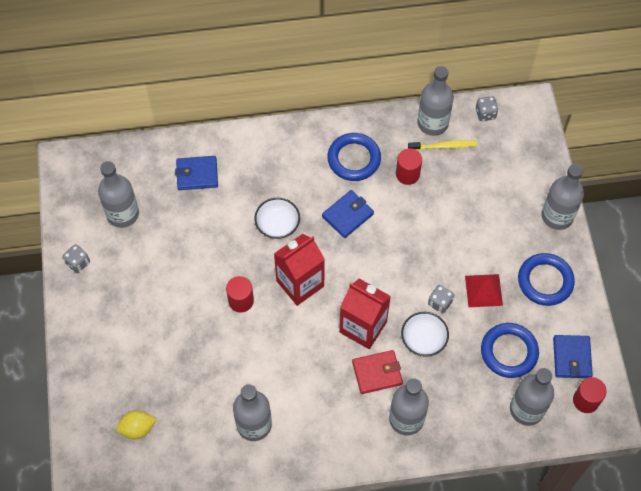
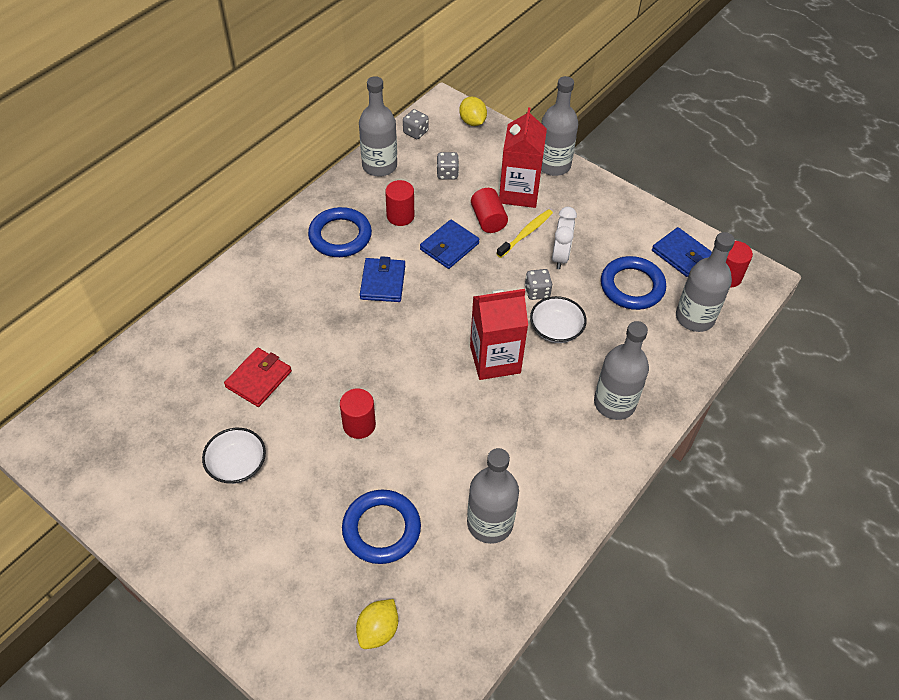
camera: 45 degrees left, 10 degrees down
grey dice [63,245,90,273] -> grey dice moved to [437,152,459,180]
grey bottle [98,161,139,228] -> none
blue wallet [175,156,218,190] -> blue wallet moved to [420,220,479,269]
white bowl [255,198,300,239] -> white bowl moved to [202,428,266,484]
red carton [274,234,325,306] -> red carton moved to [499,107,547,208]
red wallet [352,350,403,394] -> red wallet moved to [224,348,292,407]
yellow toothbrush [408,140,477,150] -> yellow toothbrush moved to [497,209,553,258]
red pyramid [465,274,503,307] -> white clock [552,207,577,269]
blue ring [518,253,575,306] -> blue ring moved to [342,490,421,564]
none -> yellow lemon [459,97,487,126]
none -> red cylinder [471,188,508,233]

